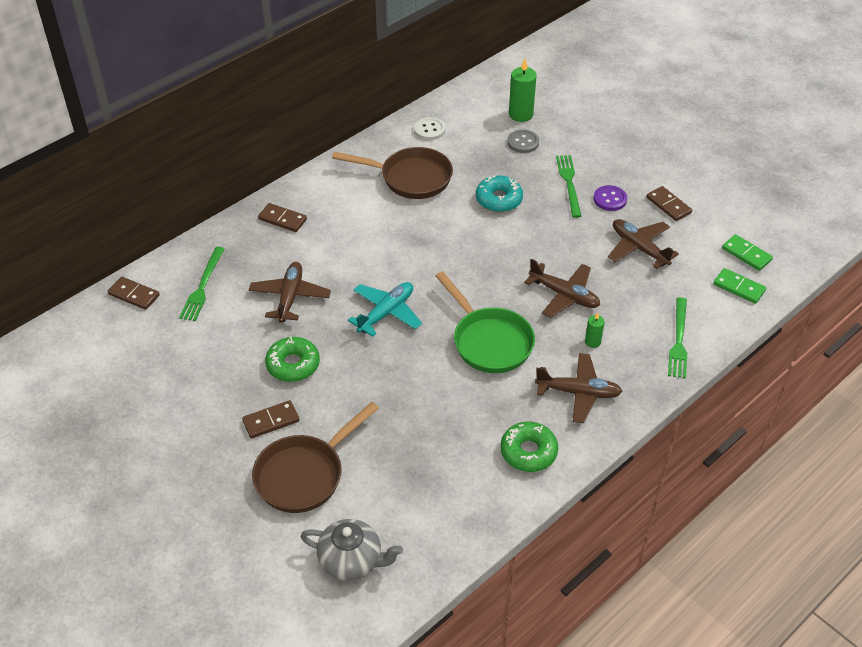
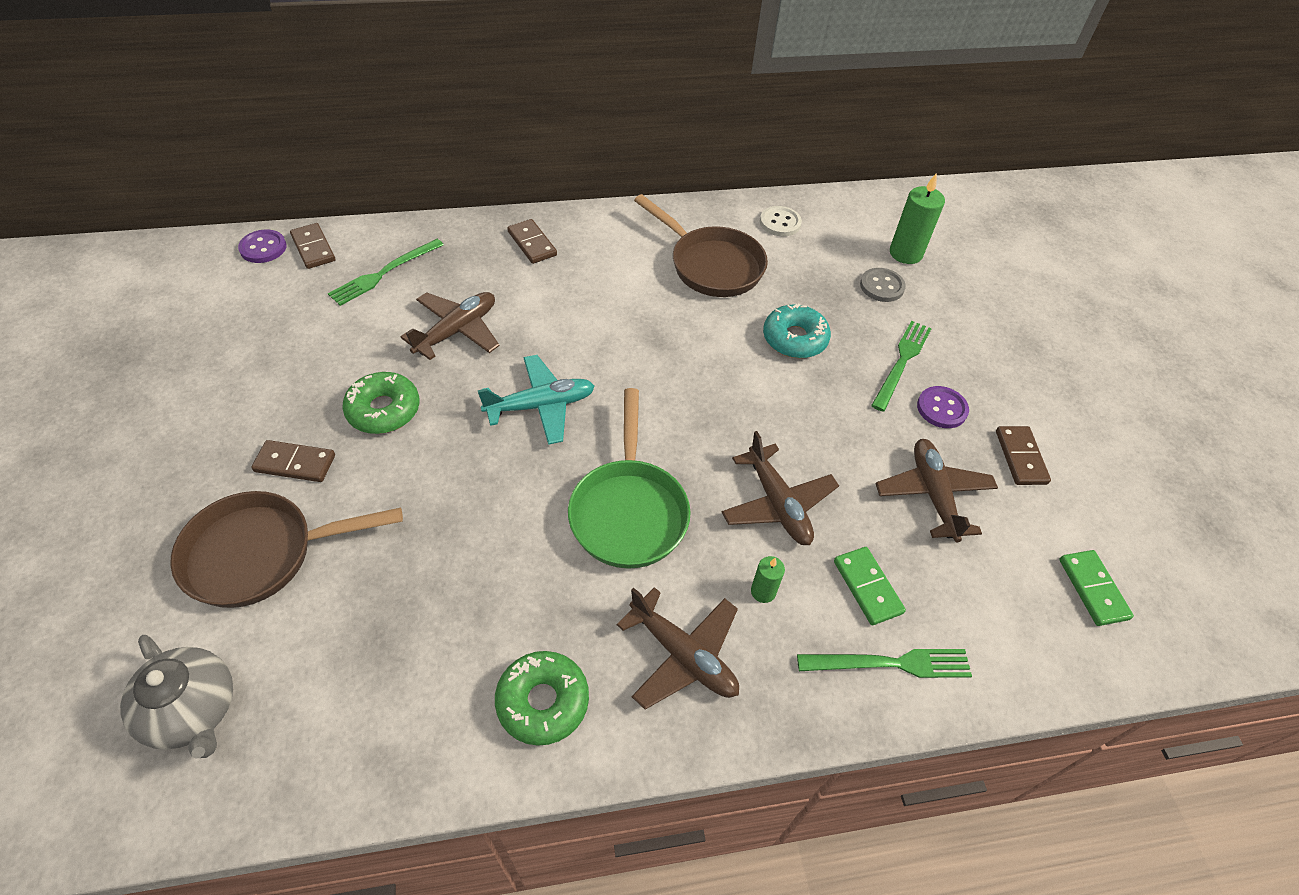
camera: 30 degrees right, 5 degrees up
green fork [668,297,687,378] -> green fork turned 135 degrees counterclockwise [797,649,972,678]
green domino [713,268,766,304] -> green domino moved to [834,547,906,625]
none -> purple button [238,229,287,263]

